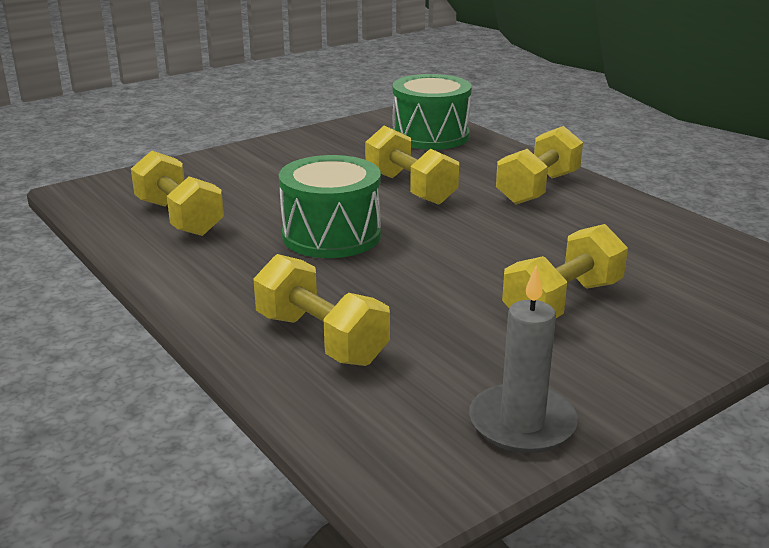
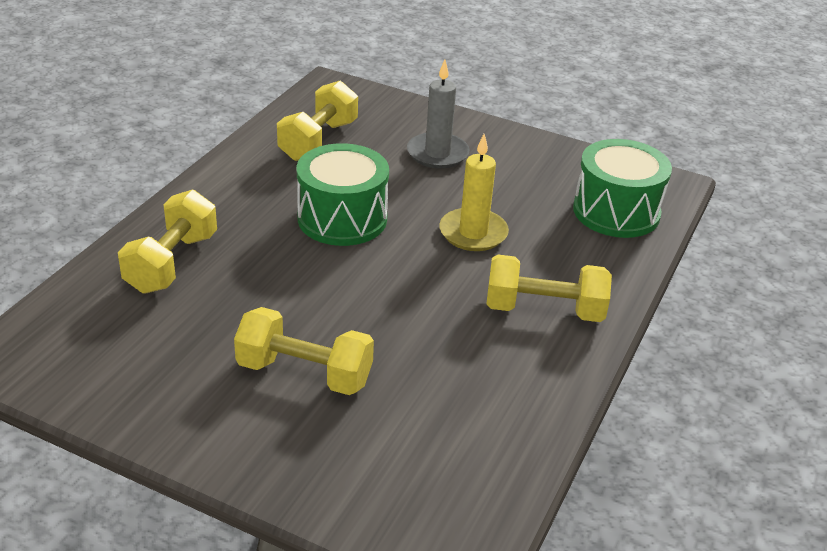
camera: 60 degrees right, 10 degrees up
yellow dumbbell [365,126,459,205] -> yellow candle [439,134,509,251]
grey candle [469,265,578,453] -> grey candle moved to [407,60,470,169]

